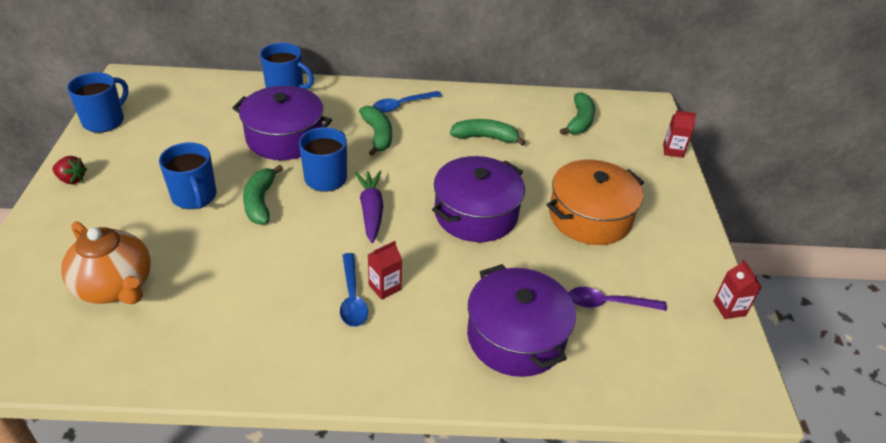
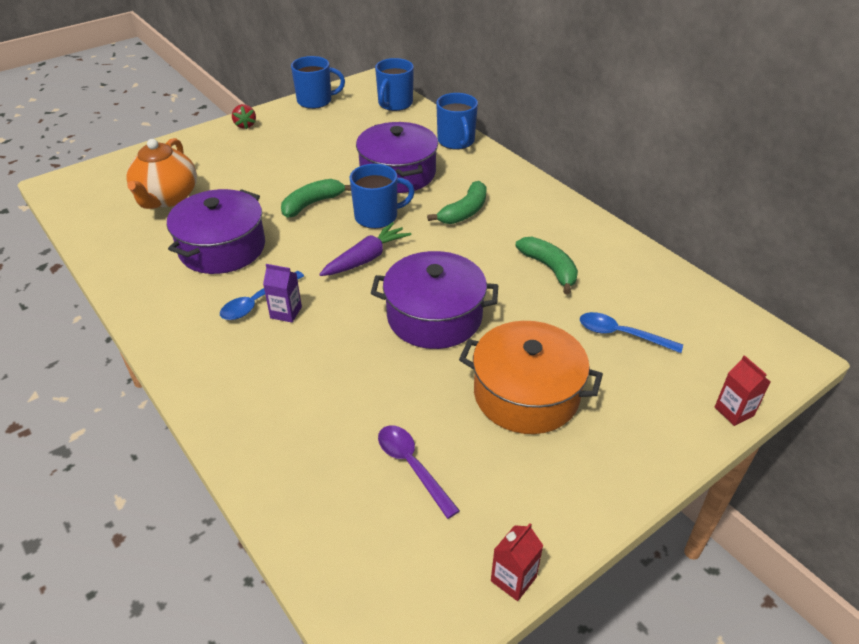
camera: 55 degrees right, 0 degrees up
blue mug [159,142,217,209] -> blue mug moved to [375,58,414,111]
red carton [368,241,402,300] -> purple carton [263,264,302,322]
blue spoon [373,91,442,113] -> blue spoon moved to [580,312,683,353]
purple pot [467,264,576,377] -> purple pot moved to [167,189,265,274]
green banana [560,92,595,134] -> none

